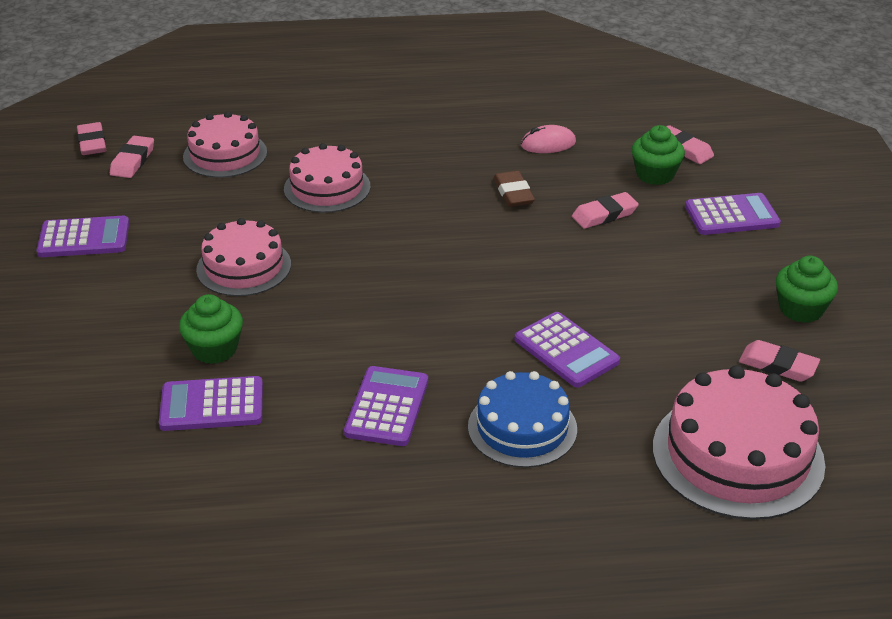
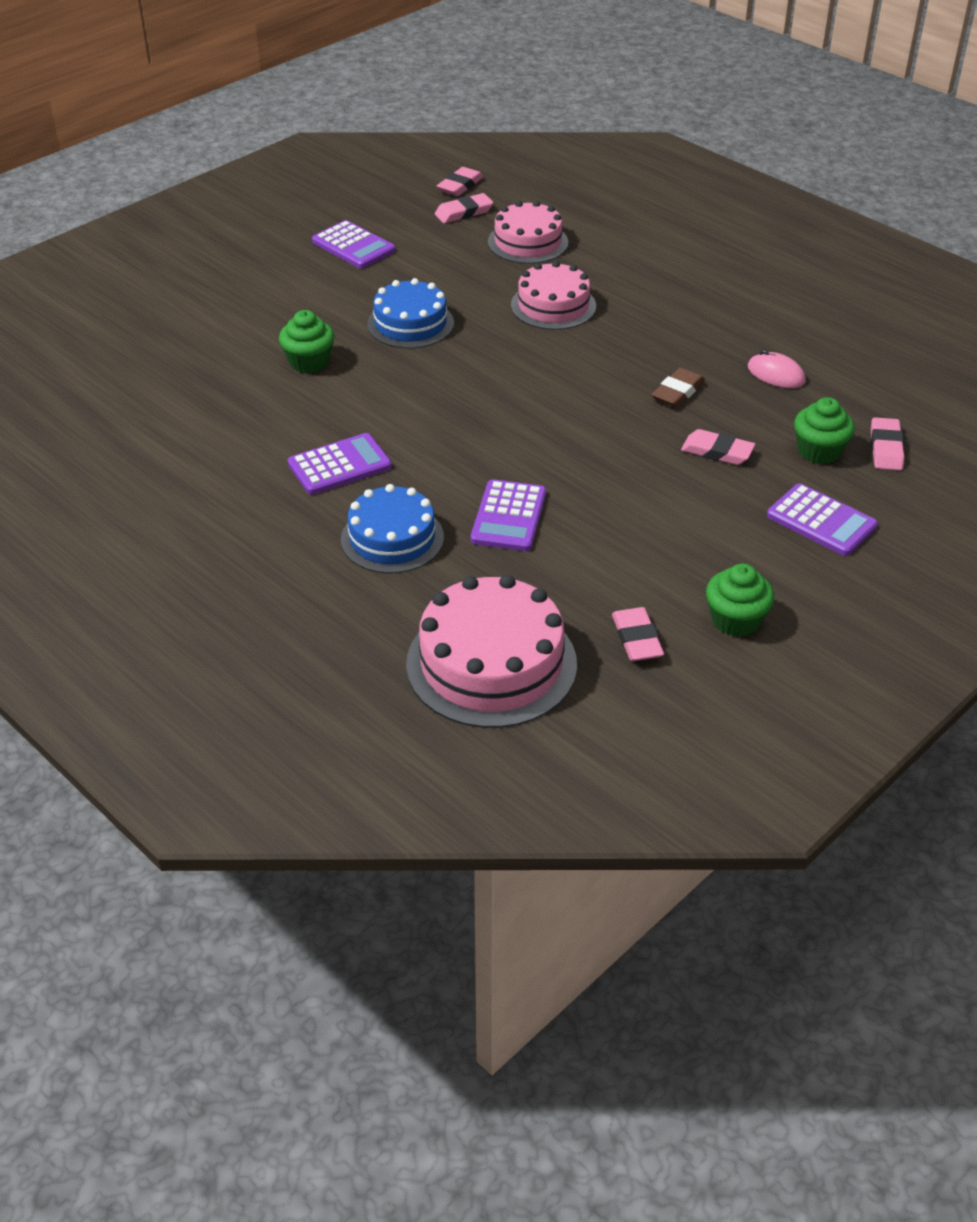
camera: 50 degrees right, 5 degrees up
purple calculator [159,376,263,431] -> none
pink cake [196,218,291,296] -> blue cake [367,278,454,349]

